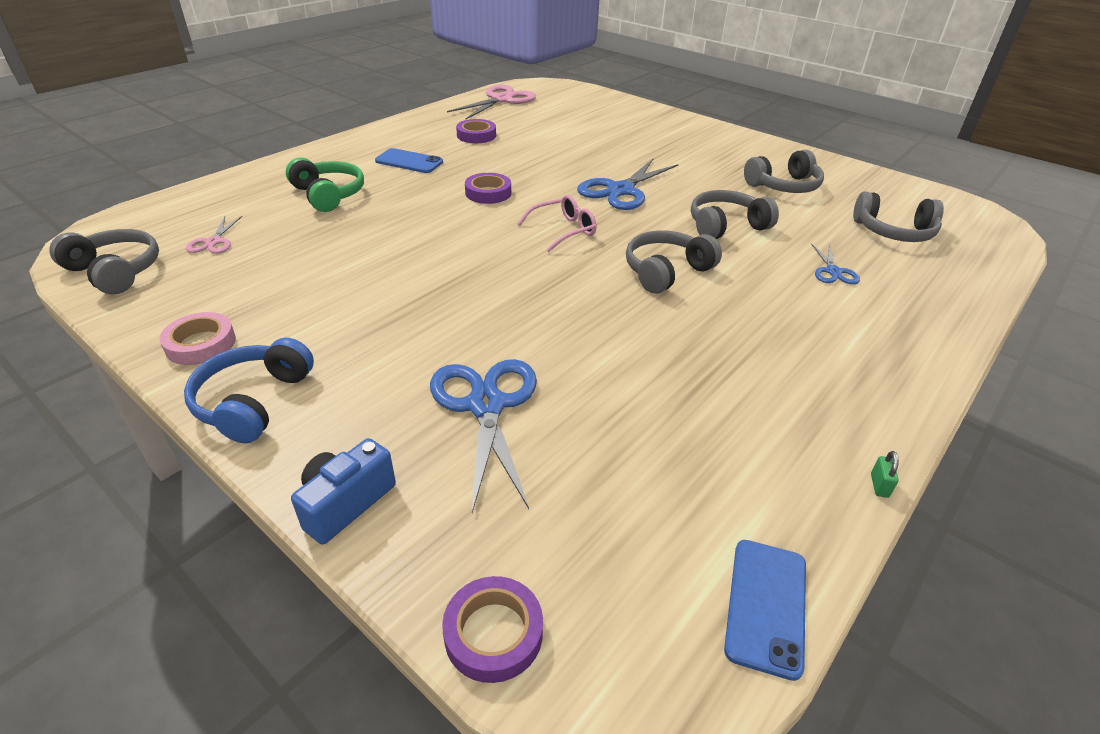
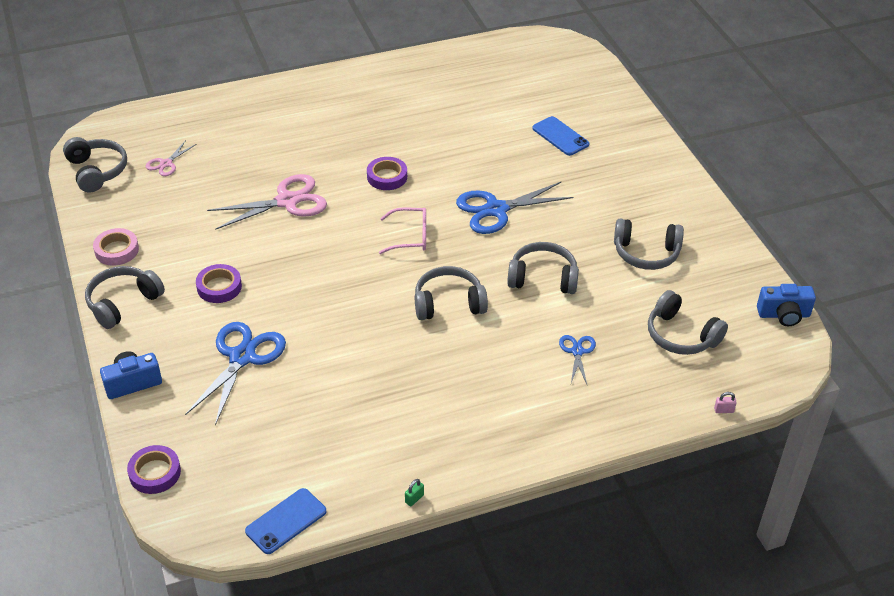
camera: 30 degrees right, 5 degrees up
blue headphones [184,338,314,443] -> grey headphones [85,266,165,329]
green headphones [286,157,364,212] -> none
blue phone [375,148,443,173] -> blue phone moved to [532,116,589,156]
pink scissors [447,84,536,119] -> pink scissors moved to [207,174,327,230]
purple tape [456,119,496,143] -> purple tape moved to [196,264,242,303]
blue scissors [811,243,860,284] -> blue scissors turned 150 degrees clockwise [559,335,596,384]
none -> pink padlock [714,392,737,413]
none -> blue camera [757,284,816,326]

